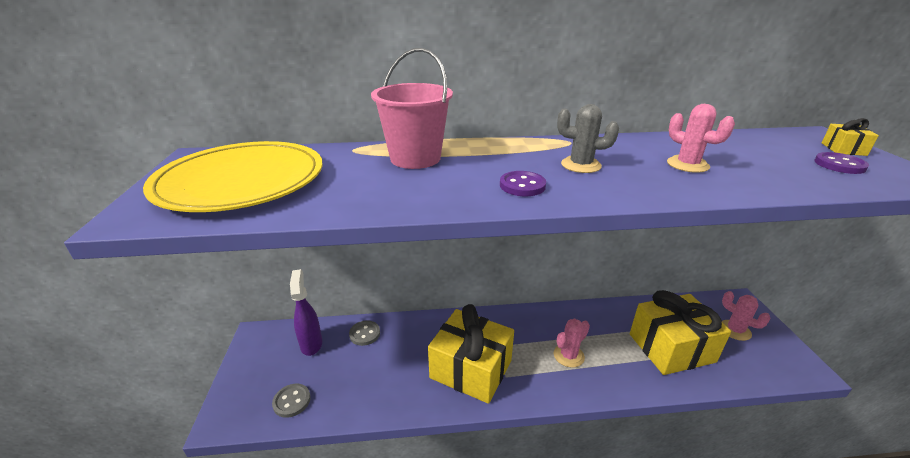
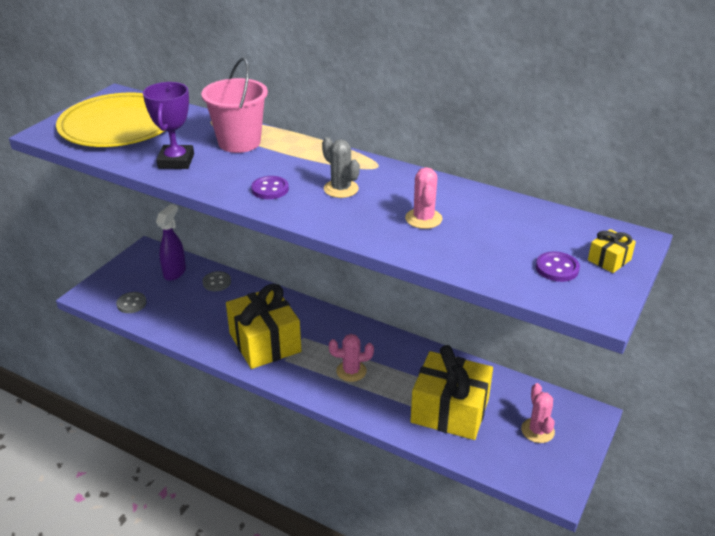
camera: 35 degrees right, 5 degrees up
none -> purple trophy [143,82,194,169]

